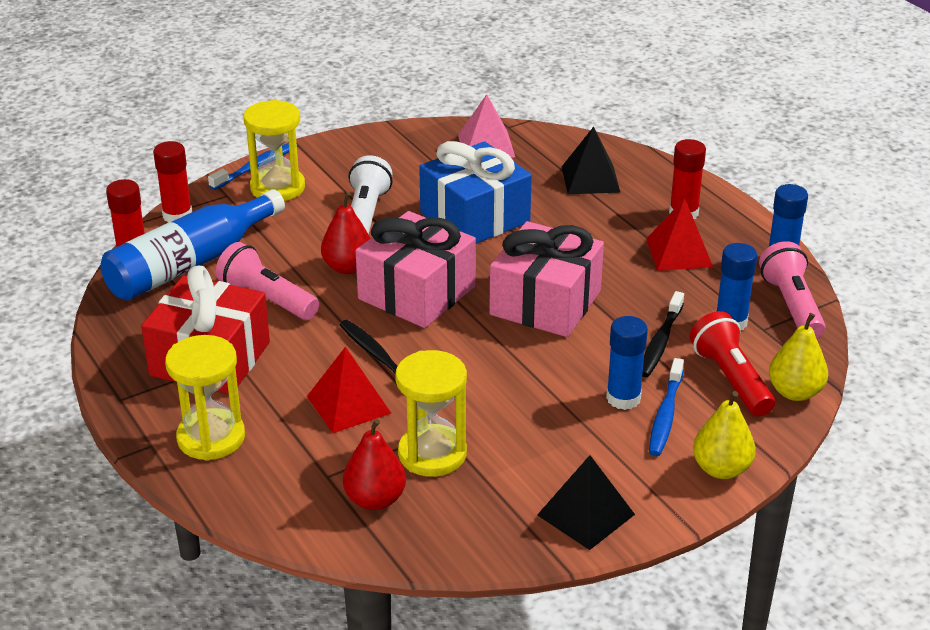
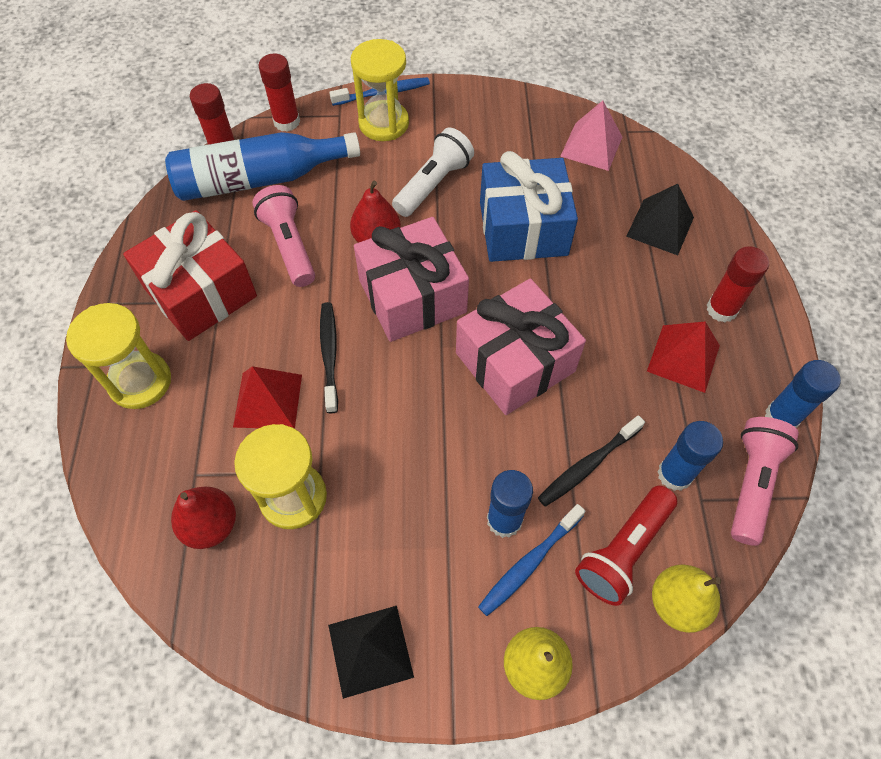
camera: 30 degrees right, 25 degrees up
red flashlight [690,311,775,417] -> red flashlight turned 150 degrees counterclockwise [575,486,677,606]

